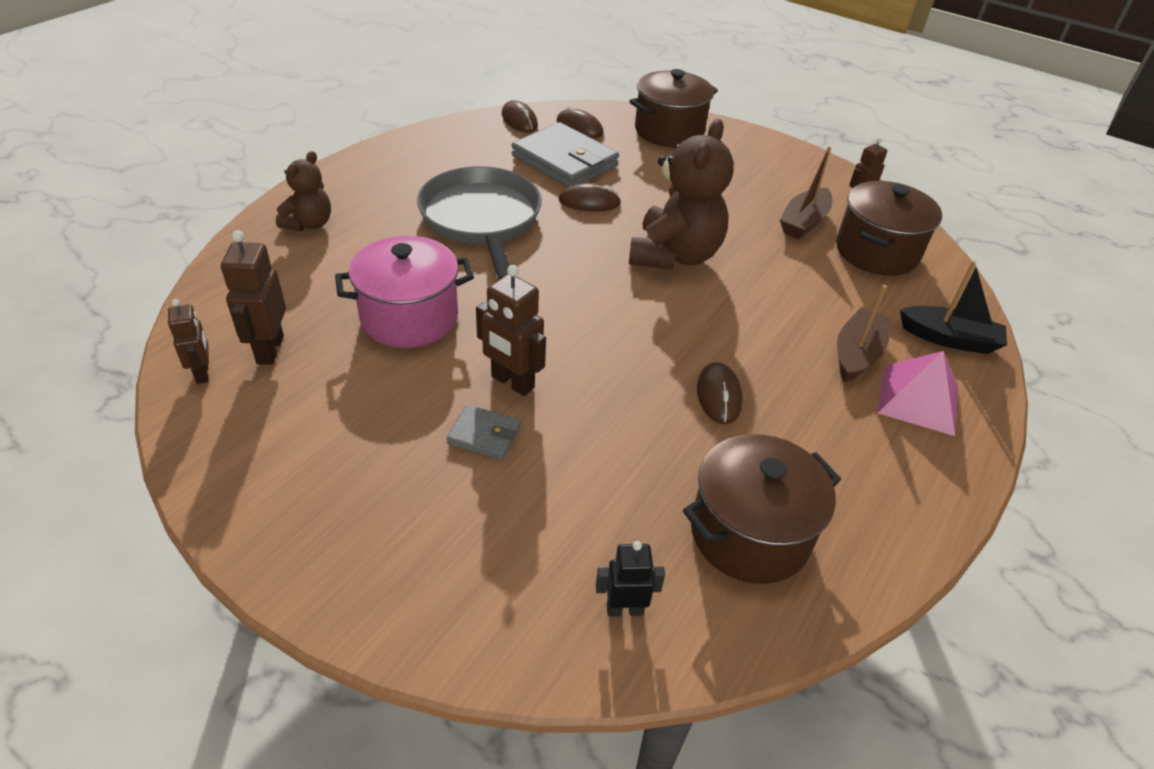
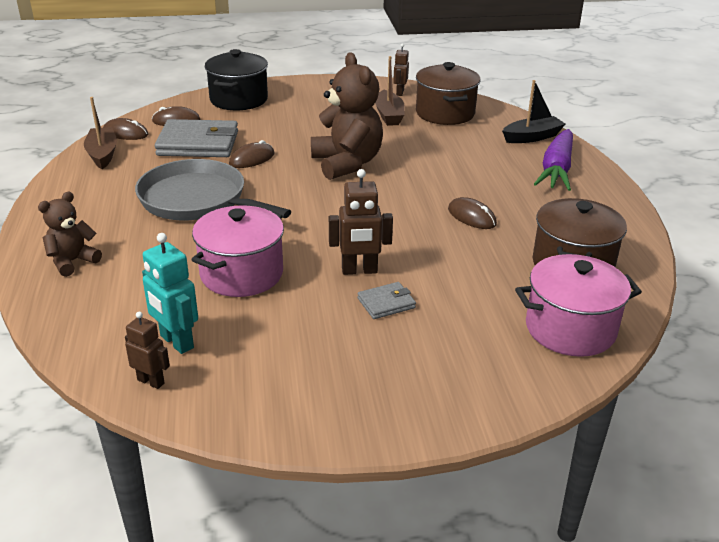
camera: 40 degrees left, 10 degrees down
brown robot [221,230,286,365] -> turquoise robot [142,233,198,354]
brown teddy bear [276,151,331,231] -> brown teddy bear turned 120 degrees counterclockwise [38,192,102,277]
black robot [596,541,665,616] -> pink pot [515,254,642,357]
brown pot [629,69,718,147] -> black pot [205,49,268,110]
brown boat [837,285,891,382] -> brown boat moved to [84,97,117,169]
pink pyramid [877,351,958,436] -> purple carrot [534,129,573,191]

